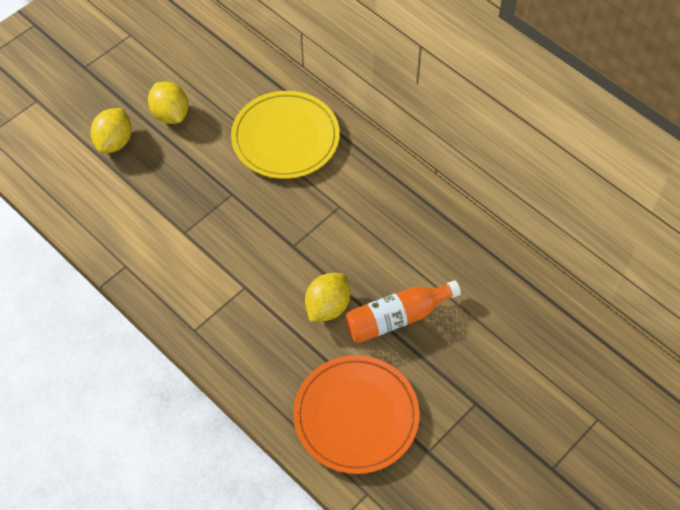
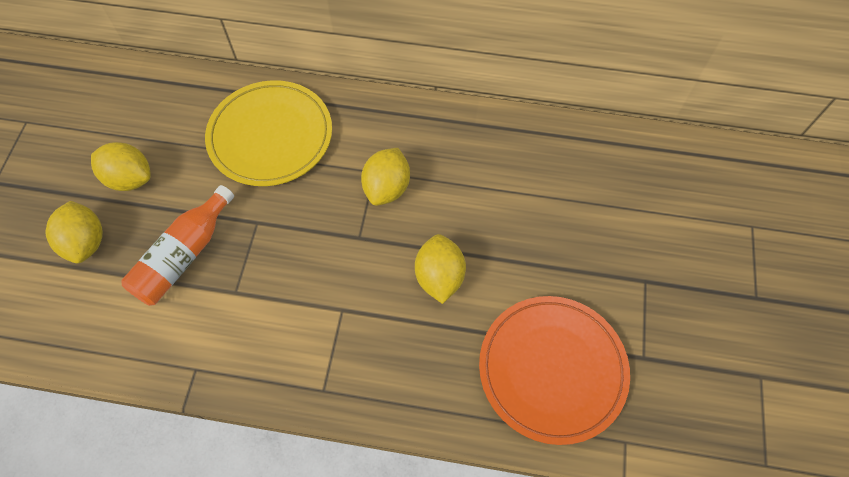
camera: 35 degrees left, 5 degrees up
orange bottle [345,280,461,343] -> orange bottle moved to [121,185,234,306]
none -> yellow lemon [361,148,410,206]

